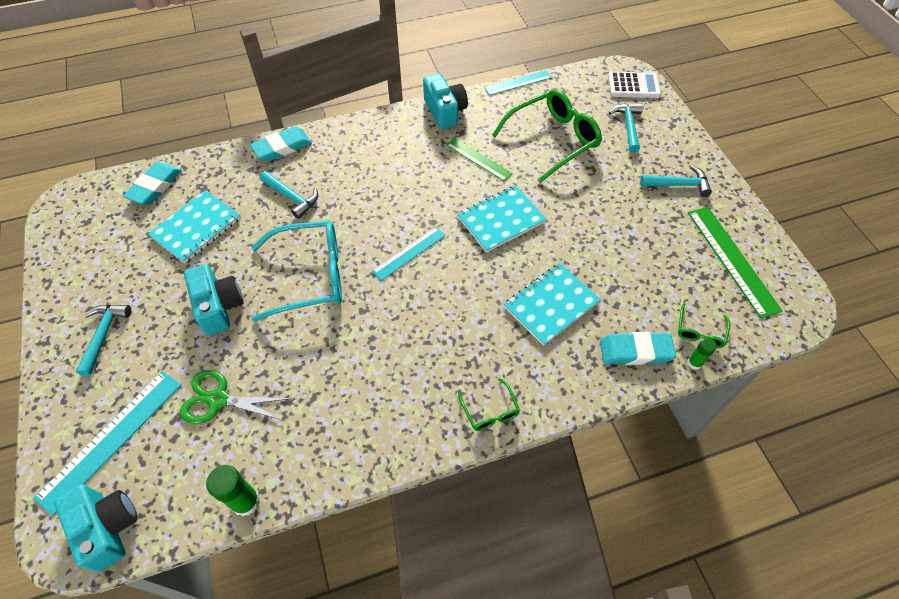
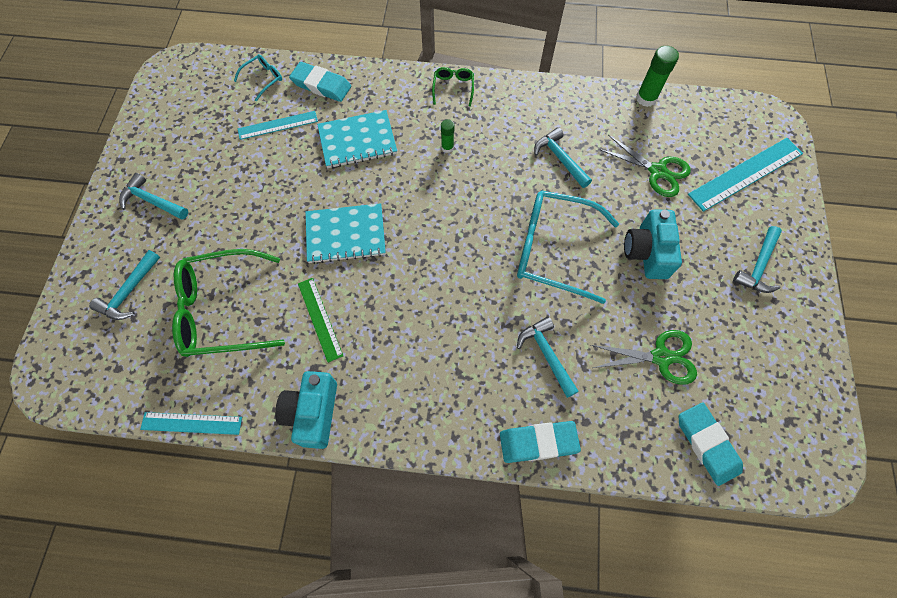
camera: 155 degrees left, 10 degrees up
turquoise camera [54,484,138,572] -> none
turquoise eraser [123,162,182,205] -> turquoise eraser turned 75 degrees counterclockwise [679,402,743,486]
turquoise notebook [148,190,241,264] -> green scissors [591,330,697,385]
turquoise ruler [372,227,446,281] -> turquoise ruler moved to [238,111,318,140]
white calculator [608,72,661,98] -> none
green glasses [678,303,730,348] -> turquoise glasses [234,54,282,101]
green glue stick [687,338,717,370] -> green glue stick moved to [441,119,454,153]
green ruler [688,207,783,319] -> none
none -> turquoise hammer [534,127,592,188]

